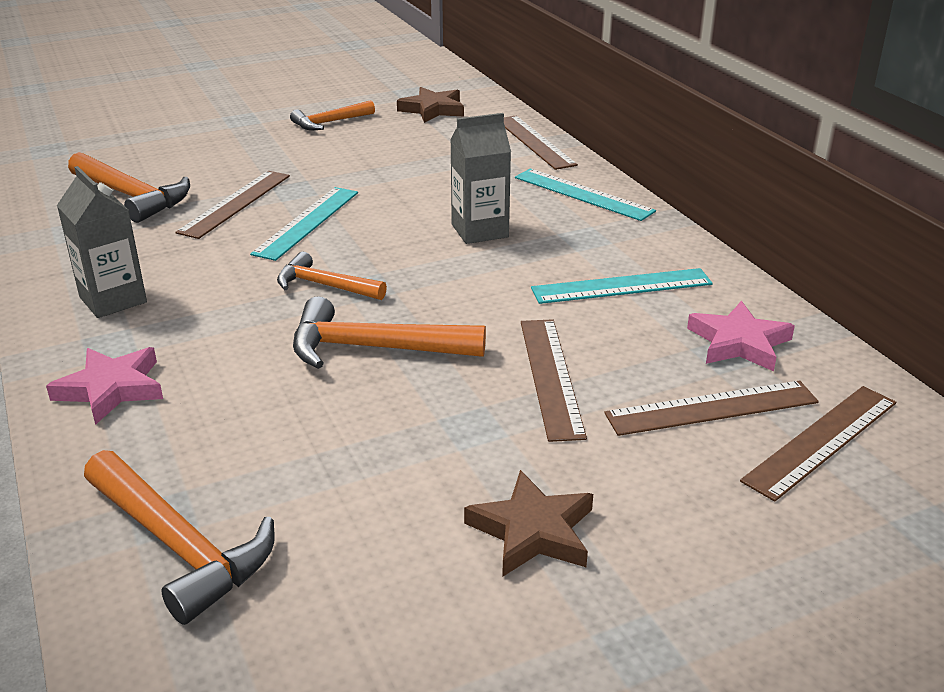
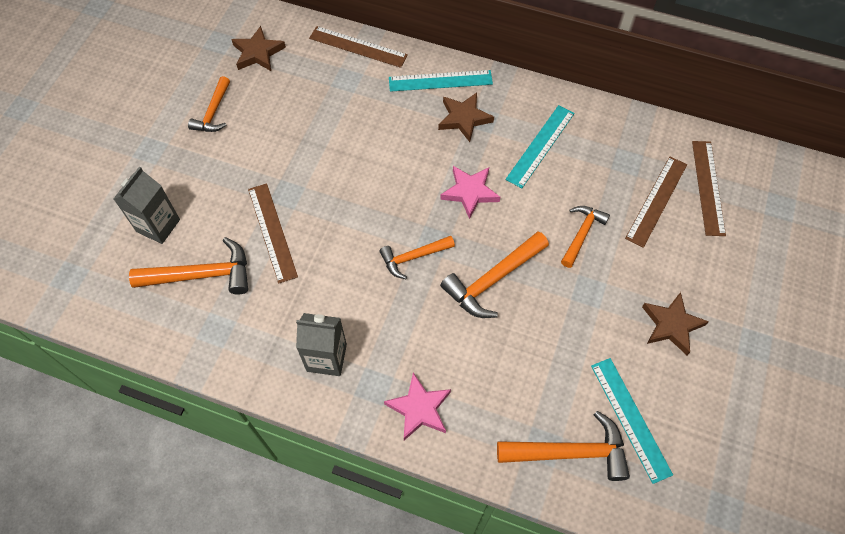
camera: 45 degrees left, 30 degrees up
turquoise ruler [250,187,358,261] -> turquoise ruler moved to [591,358,673,484]
grey carton [450,113,511,244] -> grey carton moved to [113,167,180,244]
brown ruler [521,319,587,442] -> orange hammer [561,206,610,268]
pink star [687,301,795,371] -> pink star moved to [440,166,500,219]
none -> brown star [438,93,494,142]

